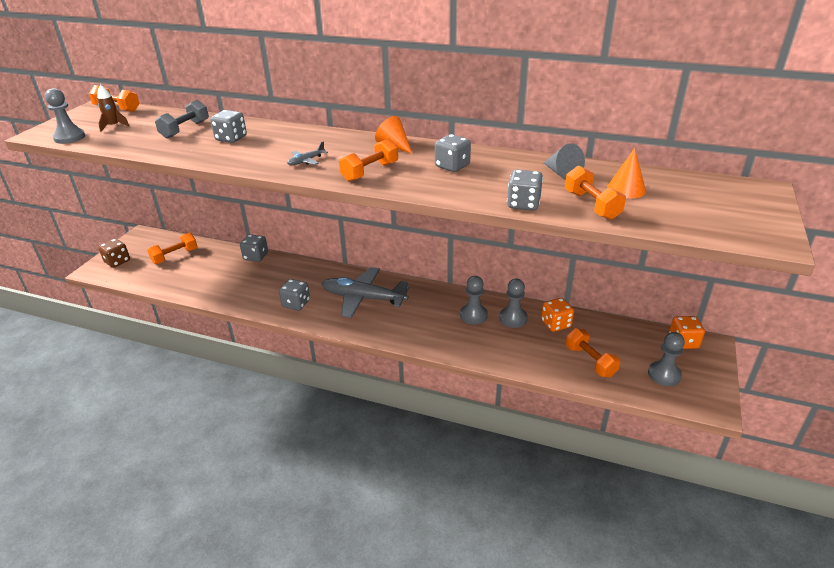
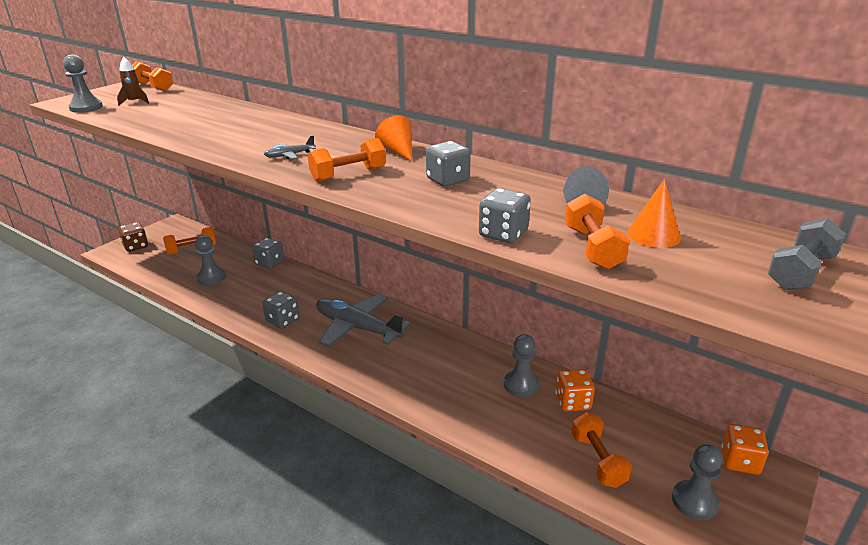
camera: 15 degrees right, 5 degrees down
grey dumbbell [155,100,209,139] -> grey dumbbell moved to [768,218,845,290]
grey dice [210,110,247,143] -> none
grey pawn [460,276,488,325] -> grey pawn moved to [195,235,226,285]

